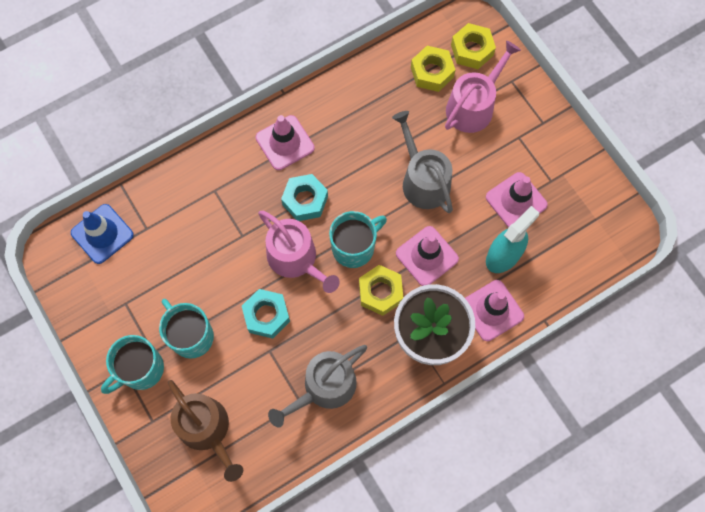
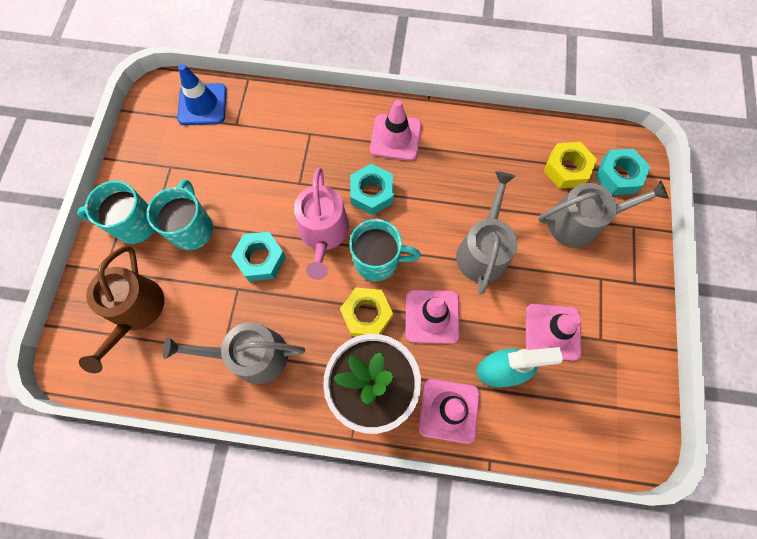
camera: 40 degrees right, 0 degrees up
pink watering can [445,41,521,133] -> grey watering can [538,180,669,248]
yellow nut [451,23,496,69] -> turquoise nut [595,149,651,195]

